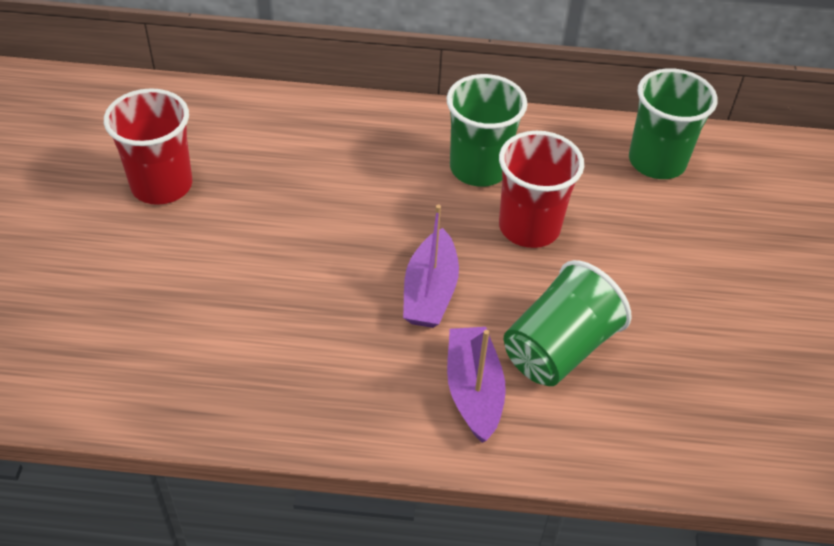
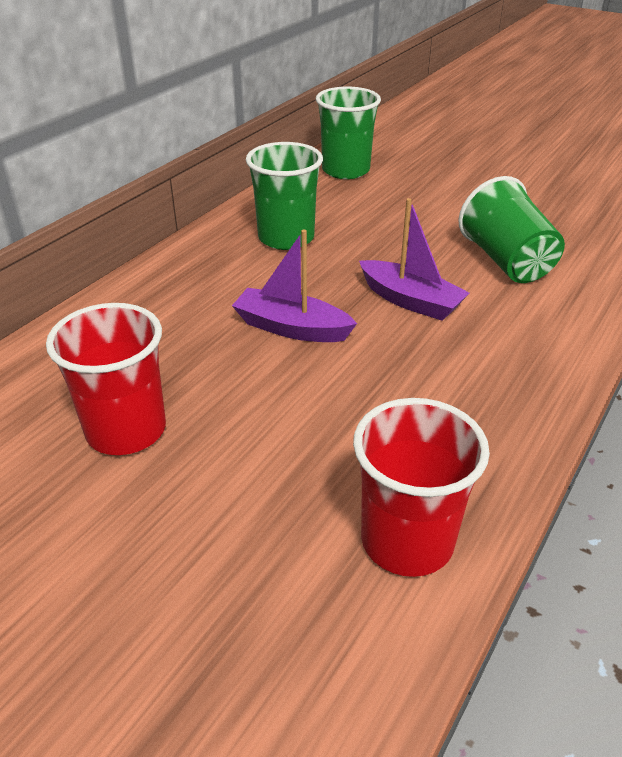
camera: 60 degrees left, 10 degrees down
purple boat [447,327,506,443] -> purple boat moved to [232,230,357,342]
red cup [499,131,584,248] -> red cup moved to [353,398,490,577]

